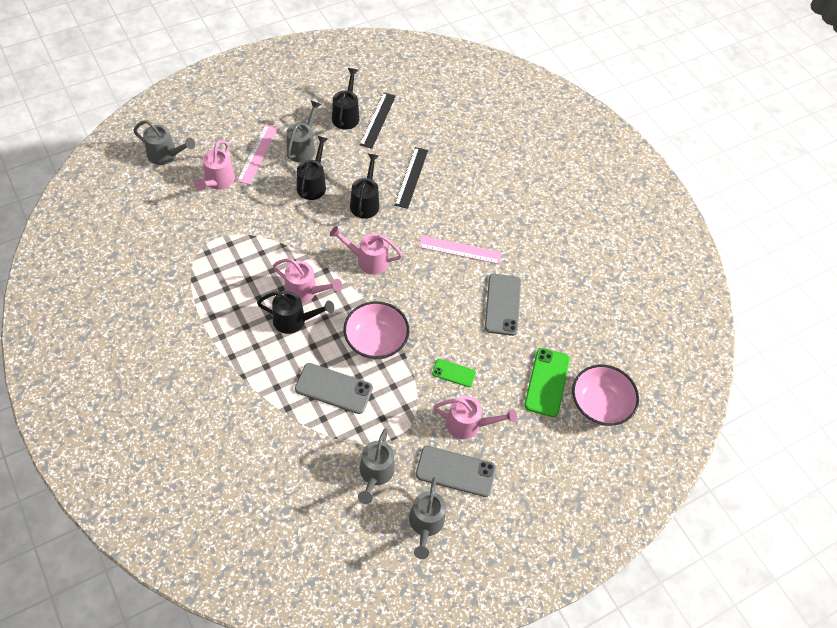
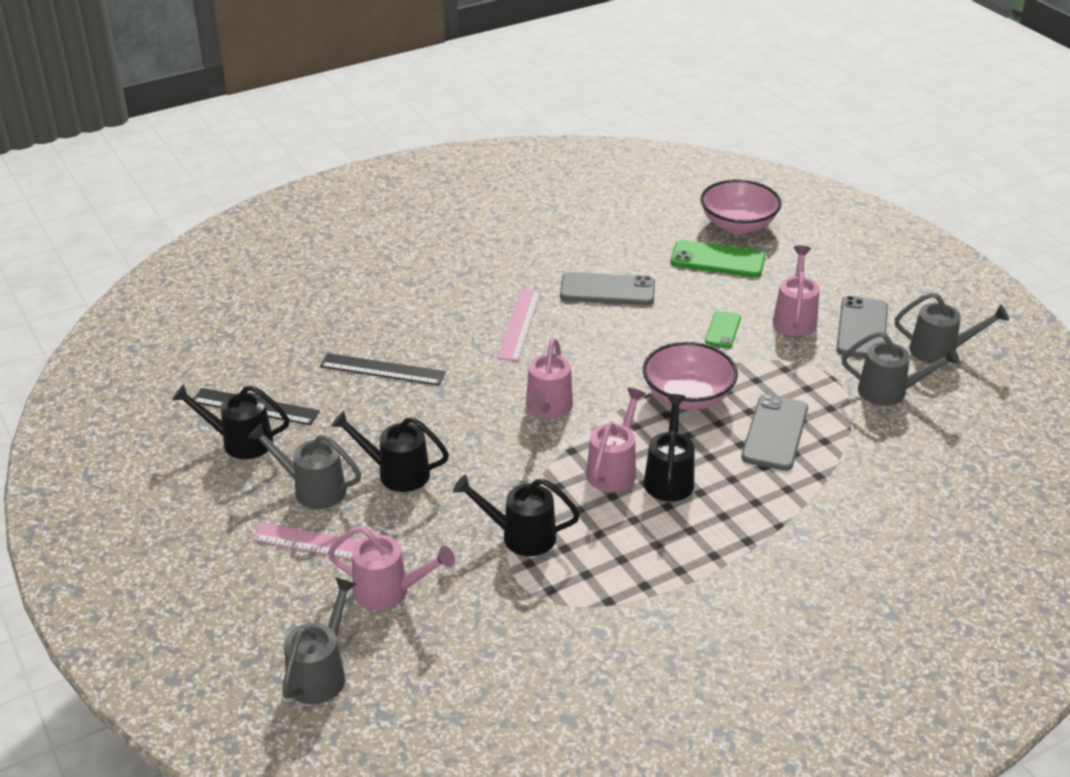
camera: 85 degrees left, 20 degrees down
black watering can [350,154,379,219] -> black watering can moved to [453,475,580,556]

